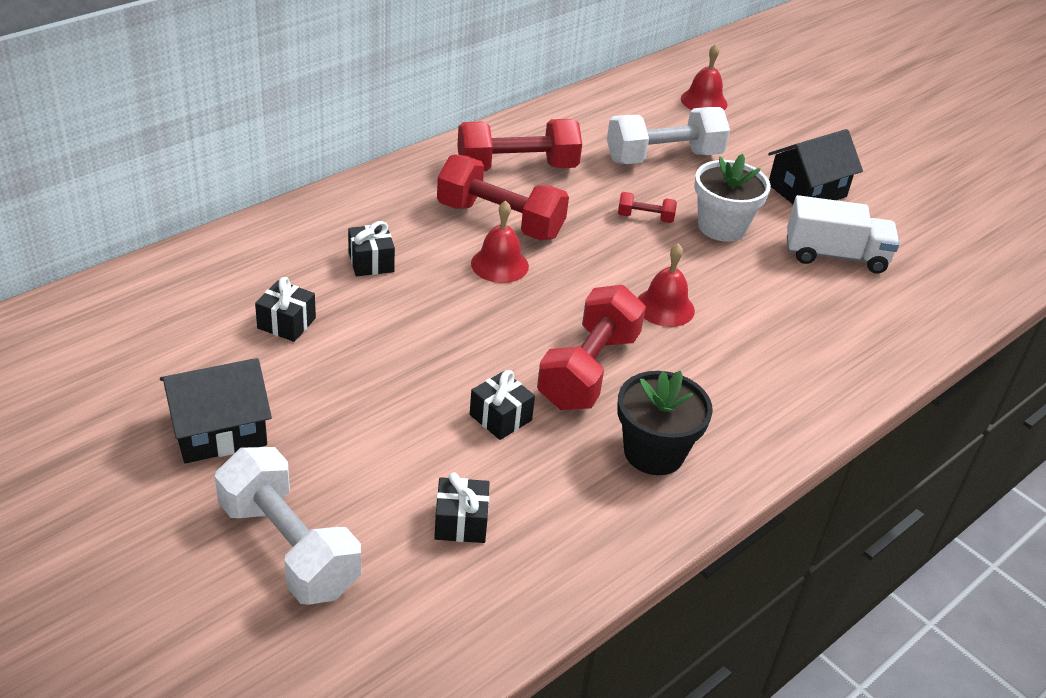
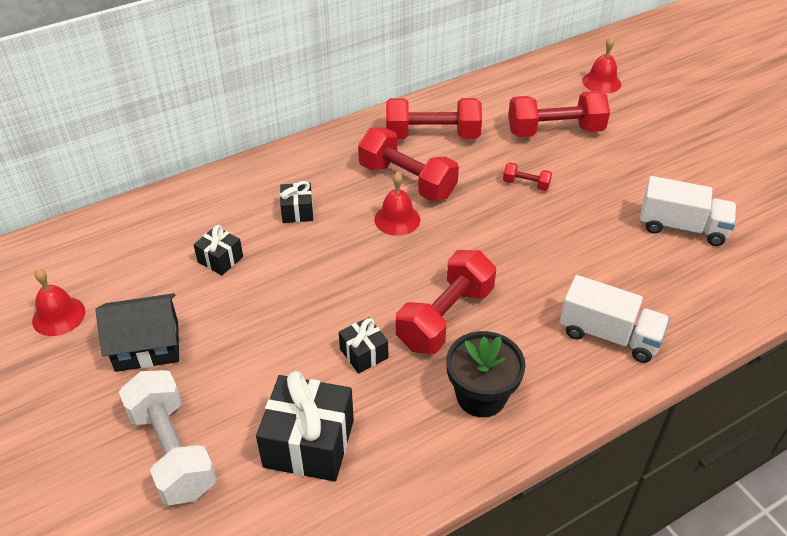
camera: 15 degrees right, 5 degrees up
black gift [434,472,490,543] -> black gift [256,371,354,482], size x1.87
white dumbbell [607,107,730,164] -> red dumbbell [508,91,610,137]
red bell [638,243,695,327] -> red bell moved to [32,269,85,336]
white flower pot [694,154,771,242] -> none
black house [768,129,863,204] -> none
none -> white truck [560,275,670,363]

